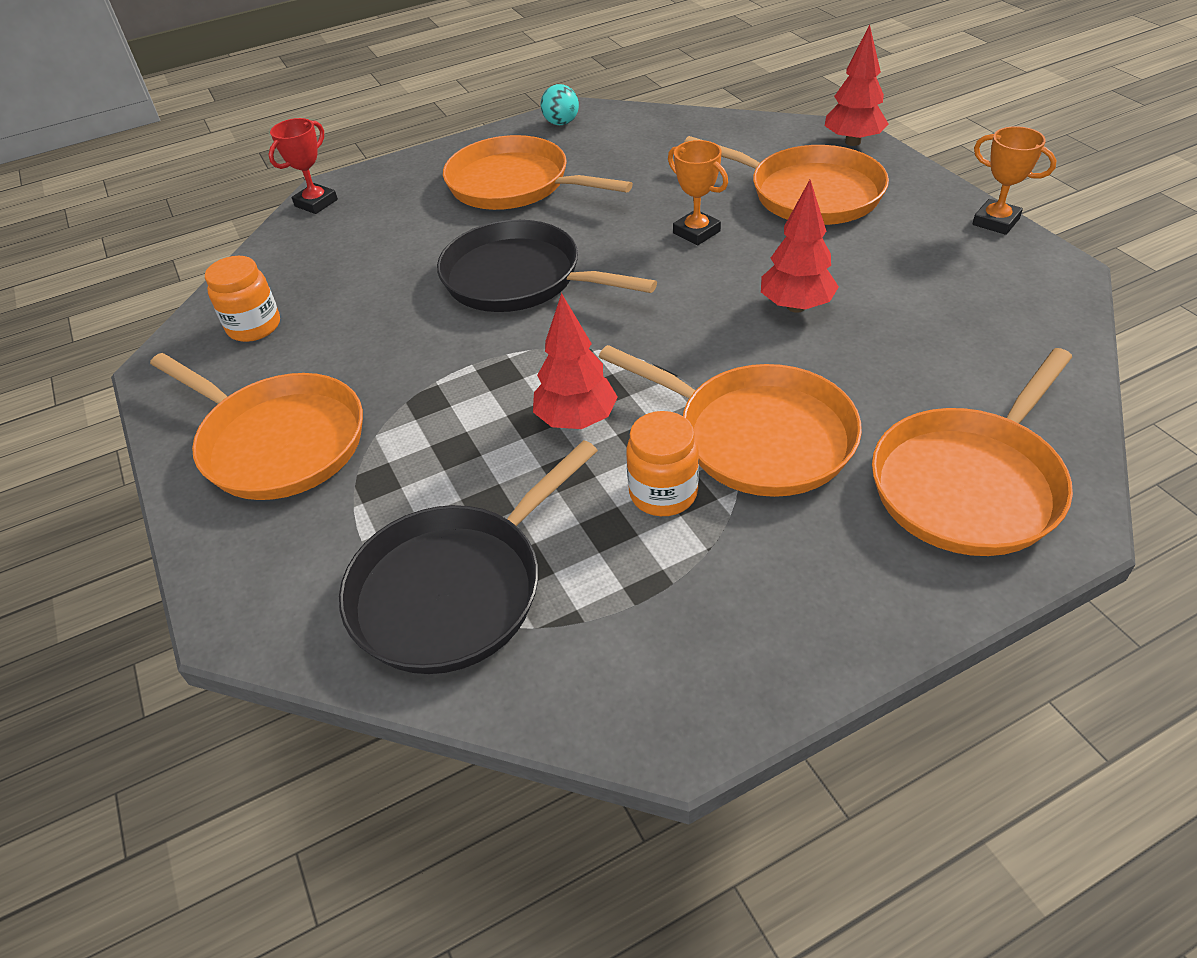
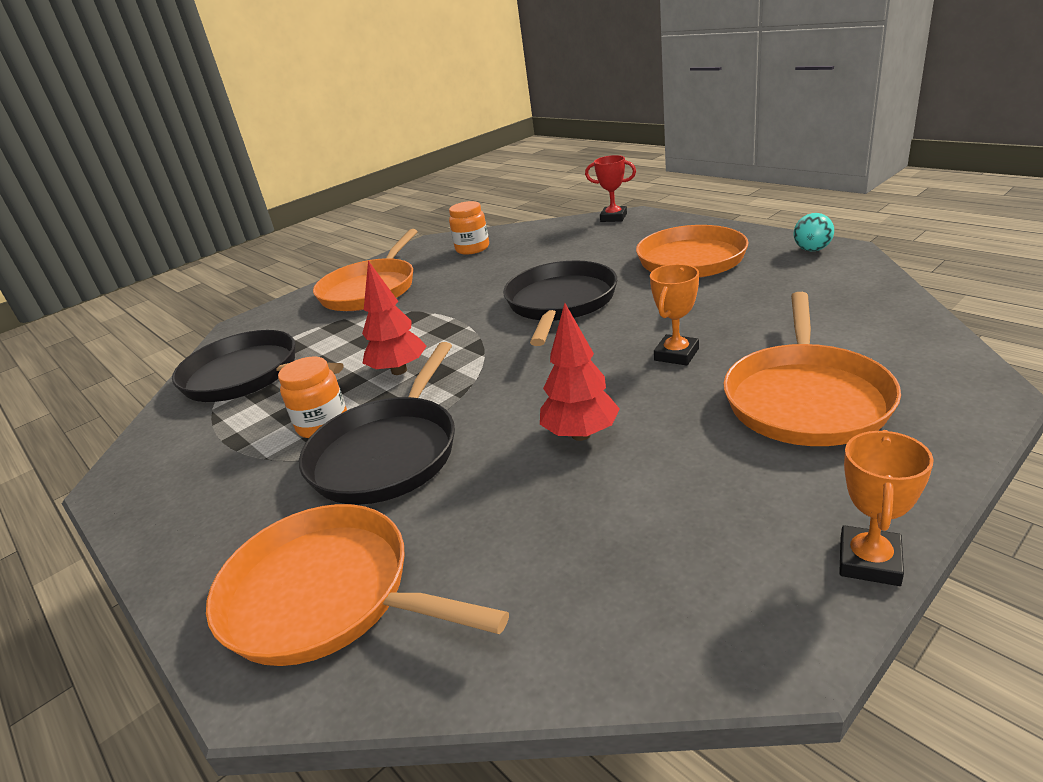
camera: 75 degrees right, 15 degrees down
orange pan [599,345,862,497] -> black pan [299,342,455,505]
red tree [825,25,888,146] -> none

